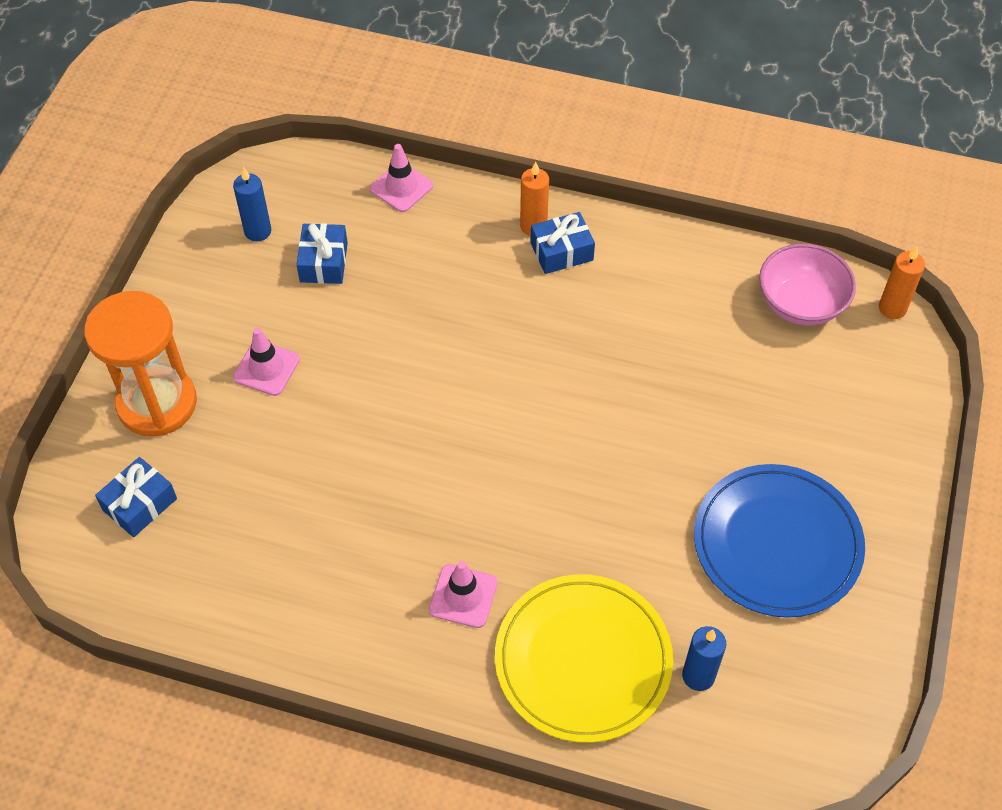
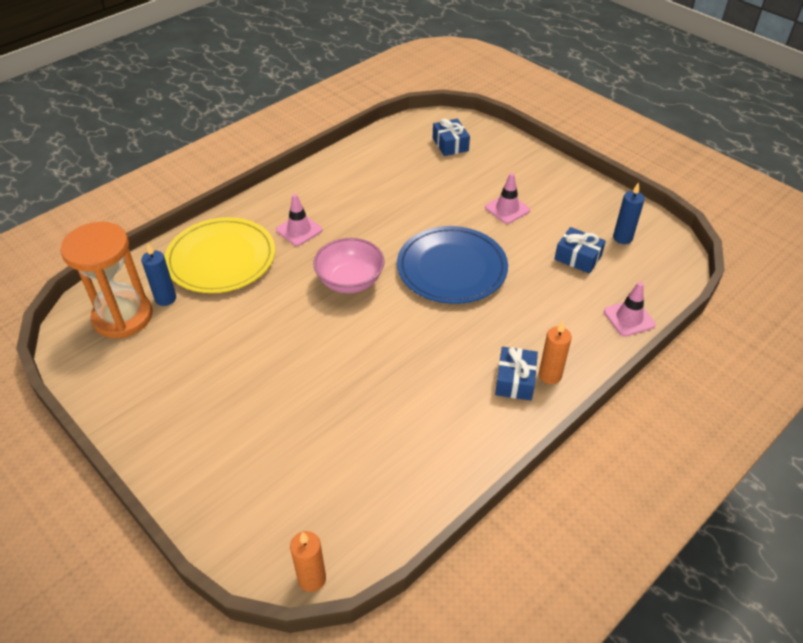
camera: 120 degrees right, 10 degrees down
orange hourglass [84,291,197,437] -> orange hourglass moved to [60,222,153,338]
blue plate [694,464,865,618] -> blue plate moved to [397,226,508,304]
pink bowl [759,244,856,326] -> pink bowl moved to [313,238,385,293]

